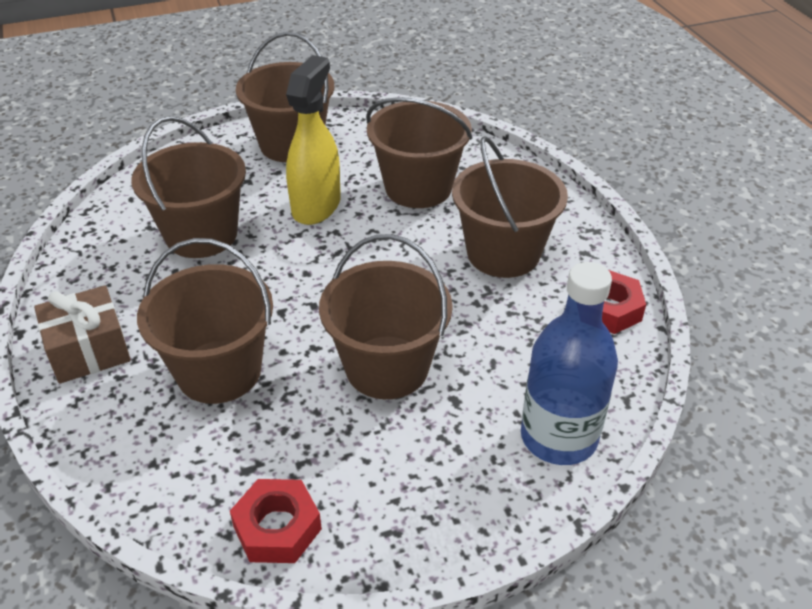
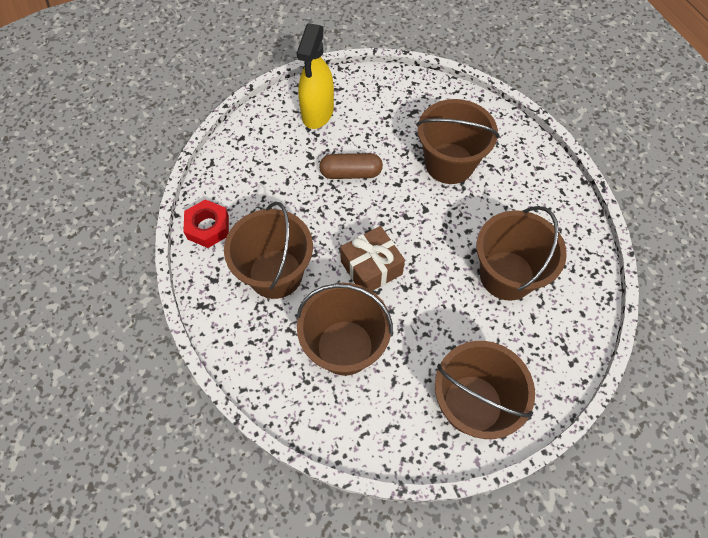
camera: 175 degrees right, 20 degrees up
brown gift [34,285,131,384] -> brown gift moved to [340,226,405,291]
red nut [230,479,322,563] -> none
yellow spray bottle [286,55,341,225] -> yellow spray bottle moved to [297,23,334,129]
brown bucket [319,234,453,399] -> brown capsule [319,153,383,179]
blue bottle [521,262,618,465] -> none

